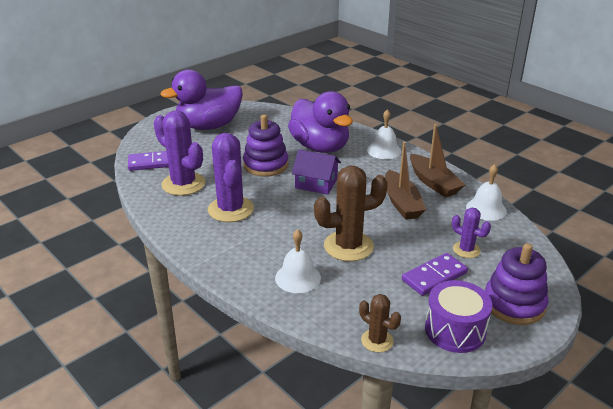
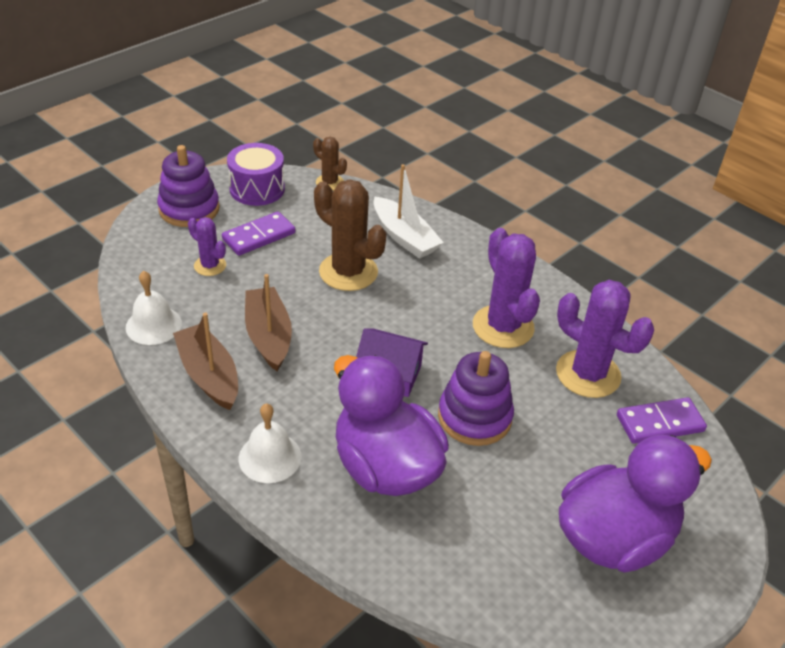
camera: 175 degrees right, 10 degrees up
white bell [275,229,321,293] -> white boat [373,164,444,259]
brown cactus [314,166,388,261] -> brown cactus turned 60 degrees clockwise [314,179,386,291]

